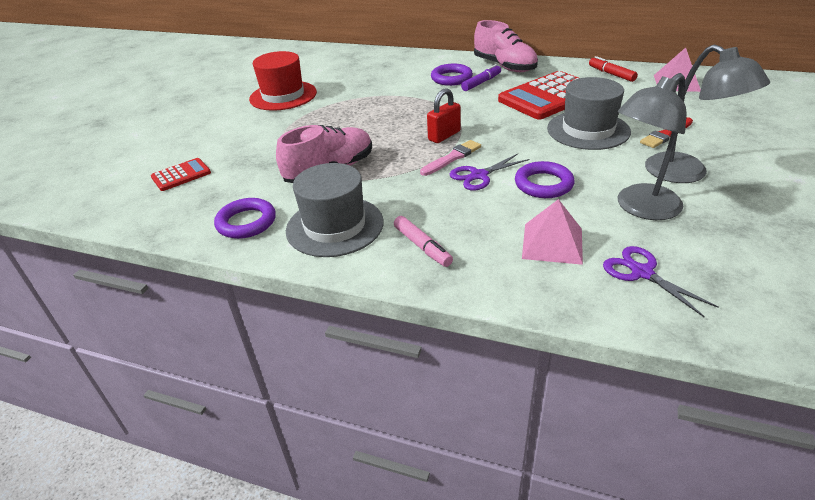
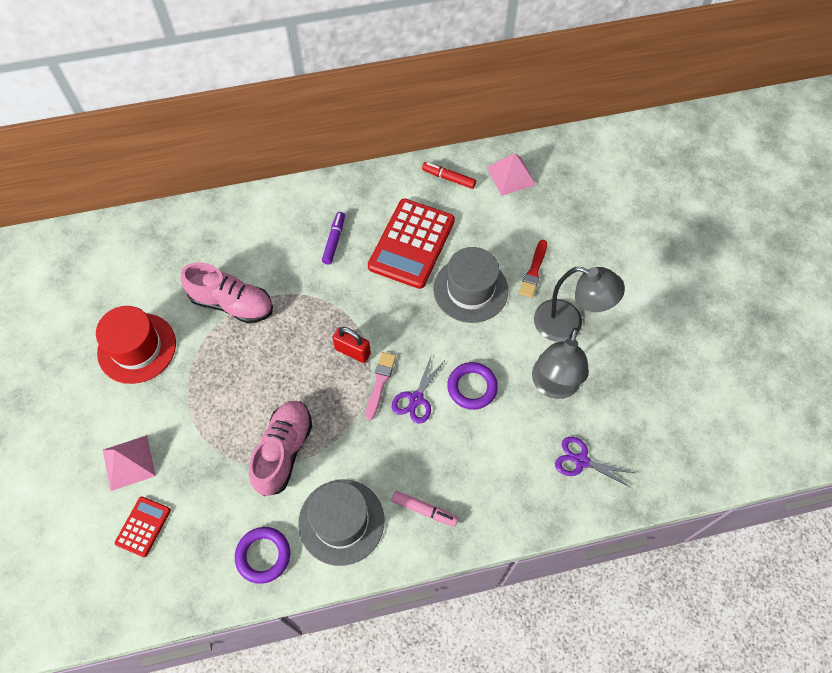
camera: 35 degrees left, 25 degrees up
red padlock [427,88,461,143] -> red padlock turned 75 degrees counterclockwise [332,327,371,363]
purple ring [431,64,473,86] -> none
pink shoe [474,20,538,72] -> pink shoe moved to [180,262,273,323]
pink pyramid [522,199,583,265] -> pink pyramid moved to [103,435,156,491]

